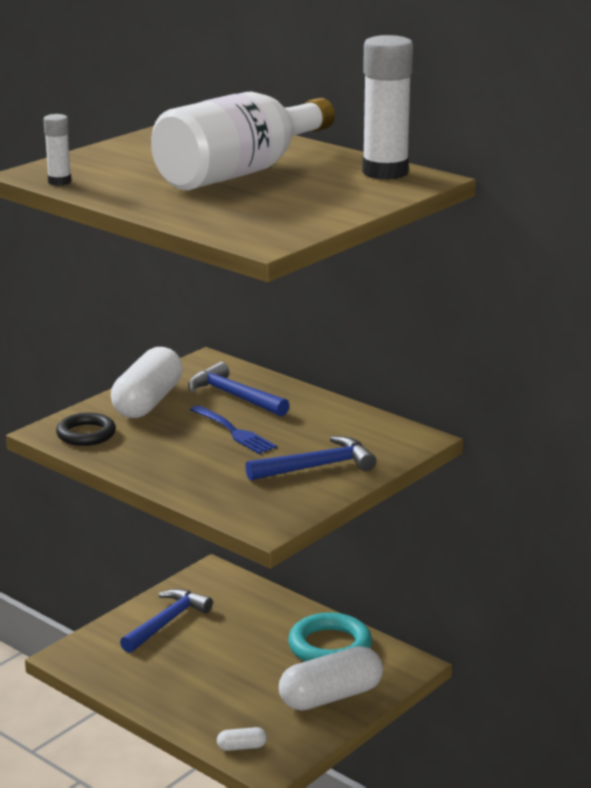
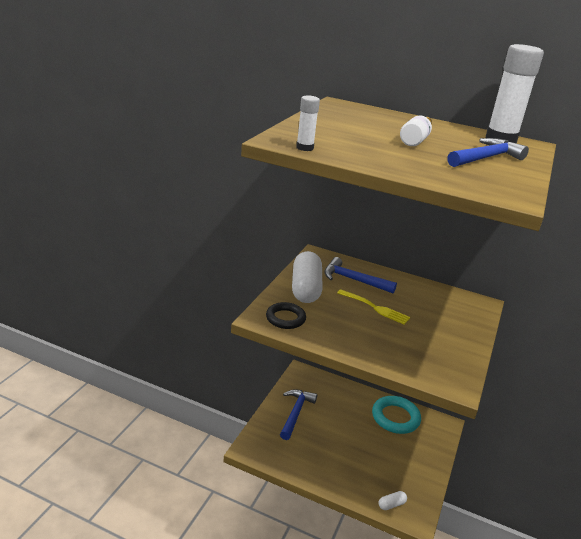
camera: 20 degrees left, 5 degrees up
white bottle [151,92,335,190] -> white bottle [400,116,432,146], size x0.43
blue fork [190,405,277,454] -> yellow fork [337,289,410,325]
blue hammer [245,436,376,481] -> blue hammer moved to [447,138,529,167]
white capsule [279,646,383,711] -> none

